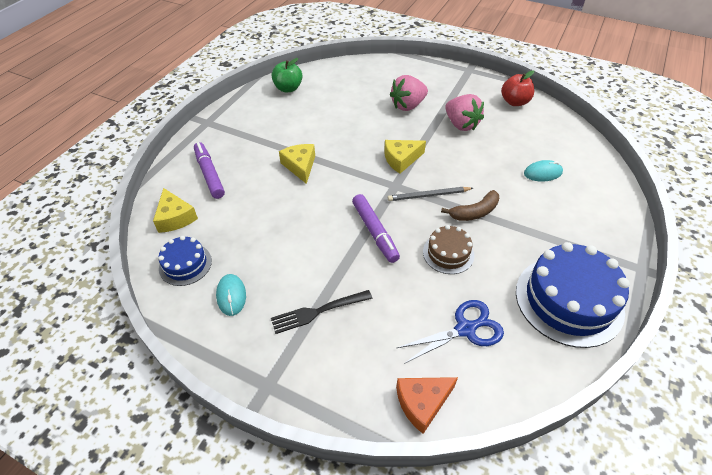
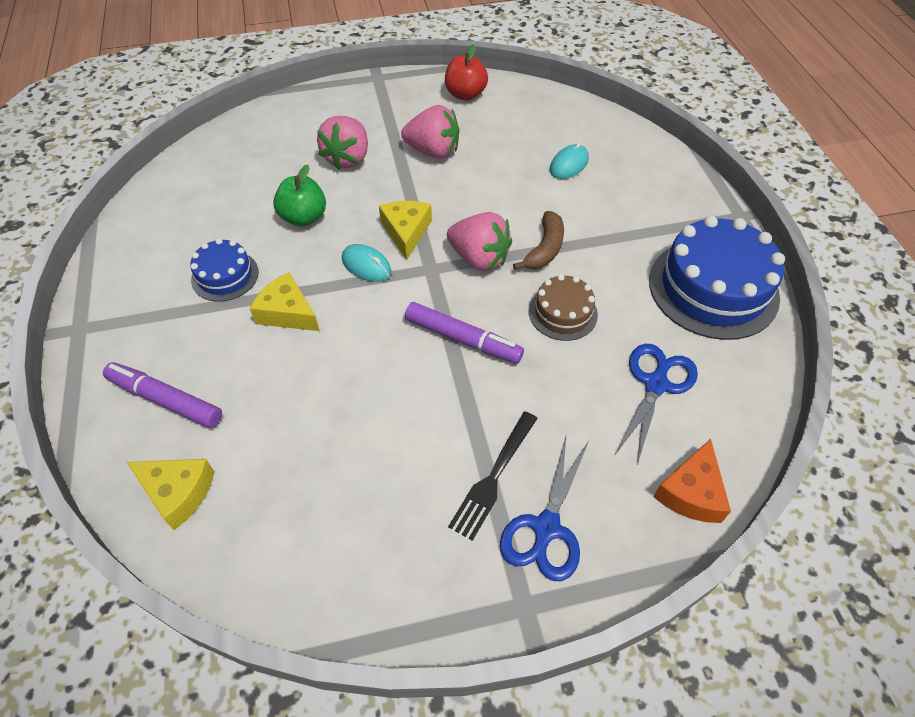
camera: 40 degrees left, 5 degrees up
blue cake [158,236,212,286] -> blue cake moved to [190,238,259,302]
turquoise mouse [216,274,246,316] -> turquoise mouse moved to [342,244,392,282]
green apple [271,58,302,92] -> green apple moved to [273,164,326,227]
yellow cheese [384,140,426,173] -> yellow cheese turned 150 degrees clockwise [379,201,432,260]
grey pencil [388,187,473,201] -> pink strawberry [447,212,512,271]
none -> blue scissors [500,436,589,581]

